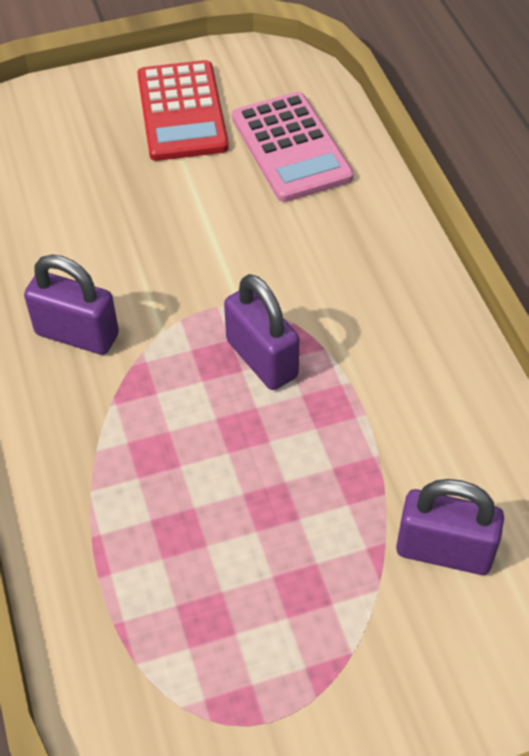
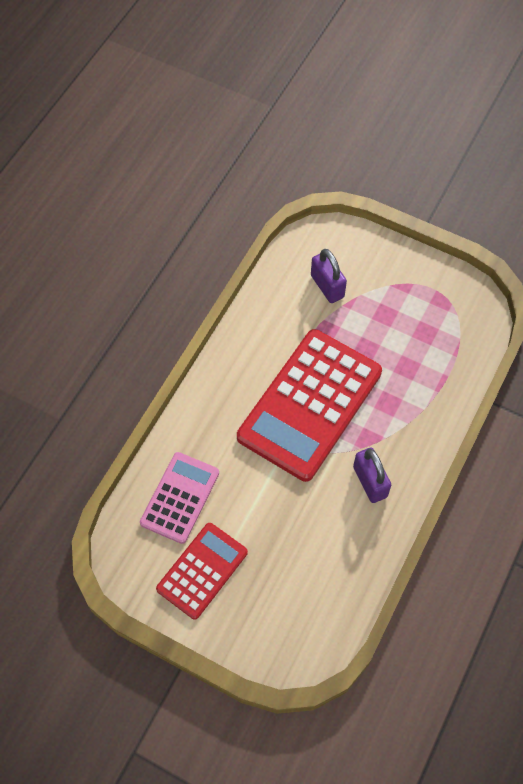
camera: 135 degrees left, 10 degrees up
purple padlock [224,274,300,390] -> red calculator [237,329,382,482]

